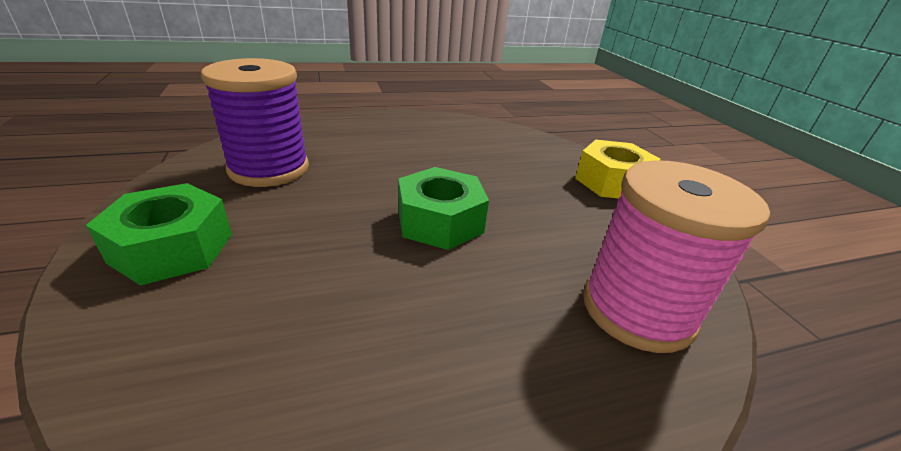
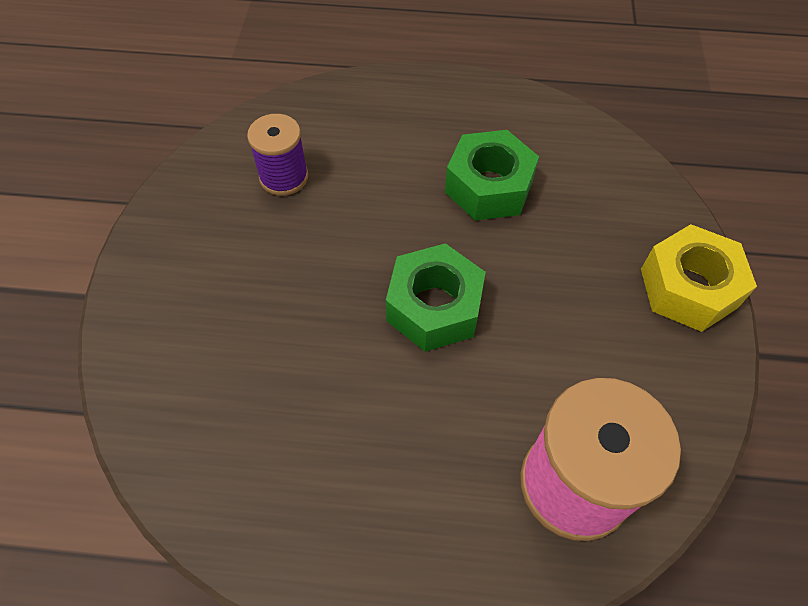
camera: 25 degrees right, 25 degrees up
green nut [86,183,232,286] -> green nut moved to [445,130,539,221]
purple spool [201,58,309,187] -> purple spool [247,114,308,196], size x0.58

